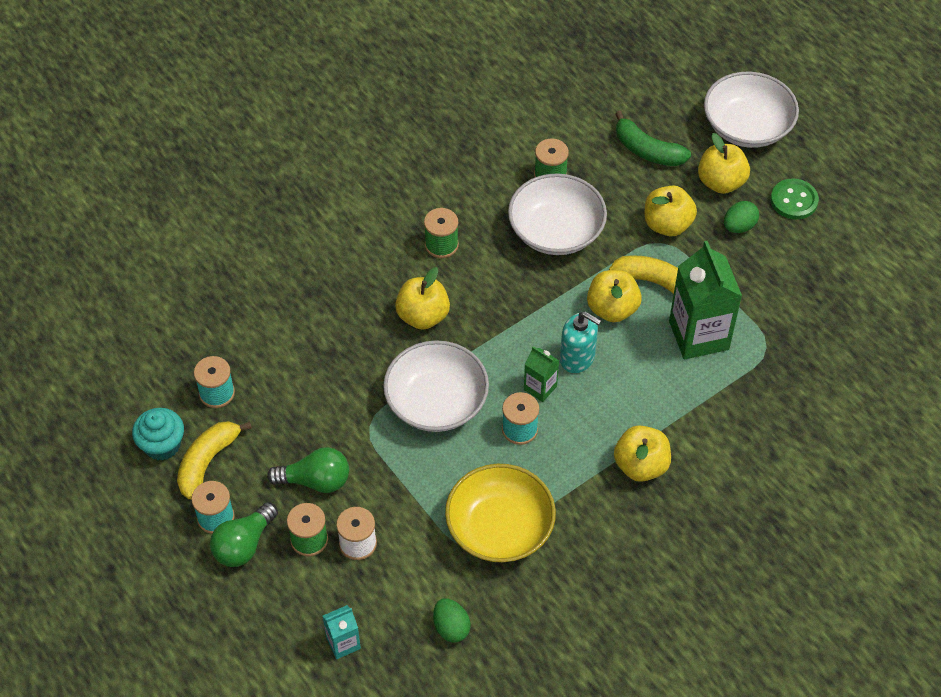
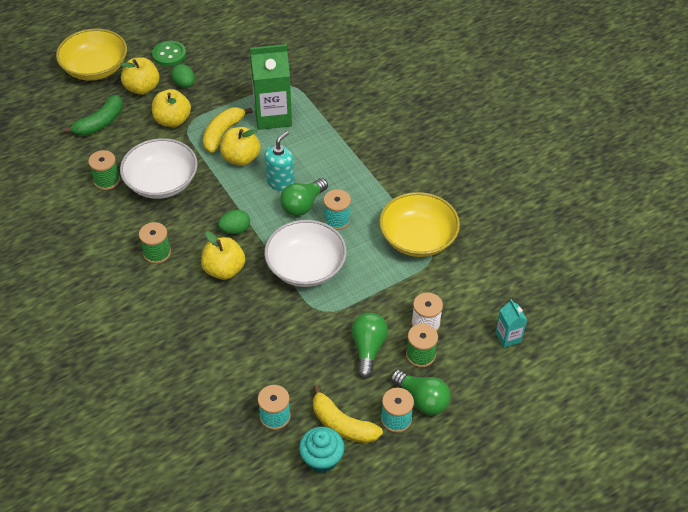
camera: 85 degrees left, 5 degrees down
green egg [433,598,470,643] -> green egg moved to [218,210,250,234]
green carton [524,346,559,402] -> green light bulb [280,178,328,216]
yellow apple [614,425,671,482] -> none
white bowl [704,72,799,148] -> yellow bowl [56,28,127,81]

